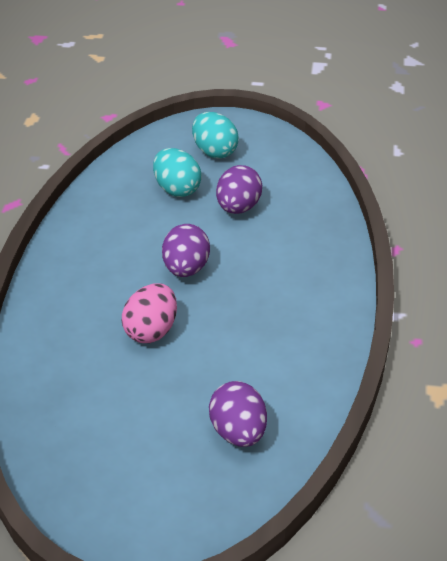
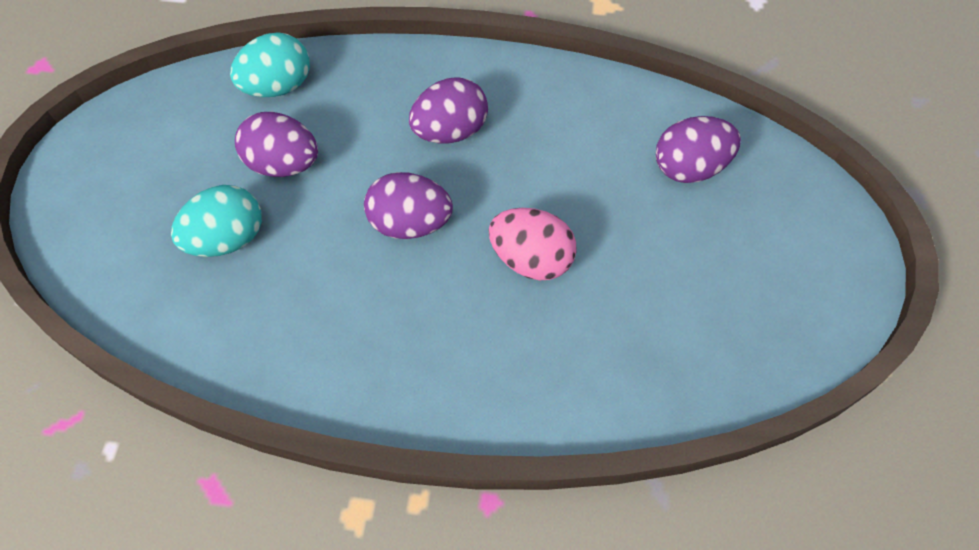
camera: 90 degrees left, 20 degrees up
turquoise egg [192,112,239,159] -> turquoise egg moved to [230,32,310,97]
none -> purple egg [409,77,488,143]

